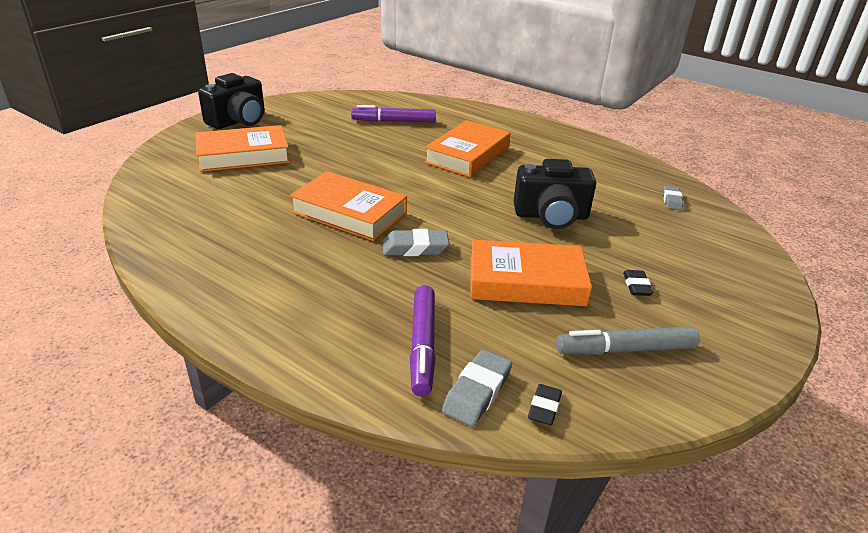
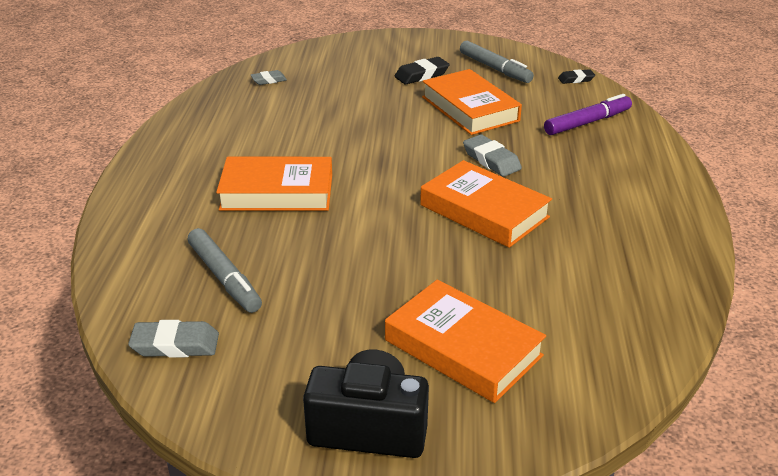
camera: 120 degrees left, 0 degrees up
orange book [289,171,407,241] -> orange book turned 45 degrees counterclockwise [420,160,552,248]
purple marker [351,105,436,122] -> grey marker [188,228,262,313]
grey eraser [442,349,512,427] -> grey eraser moved to [128,320,219,358]
black camera [514,159,596,229] -> none
black eraser [623,270,653,296] -> black eraser [394,57,450,84], size x1.57

